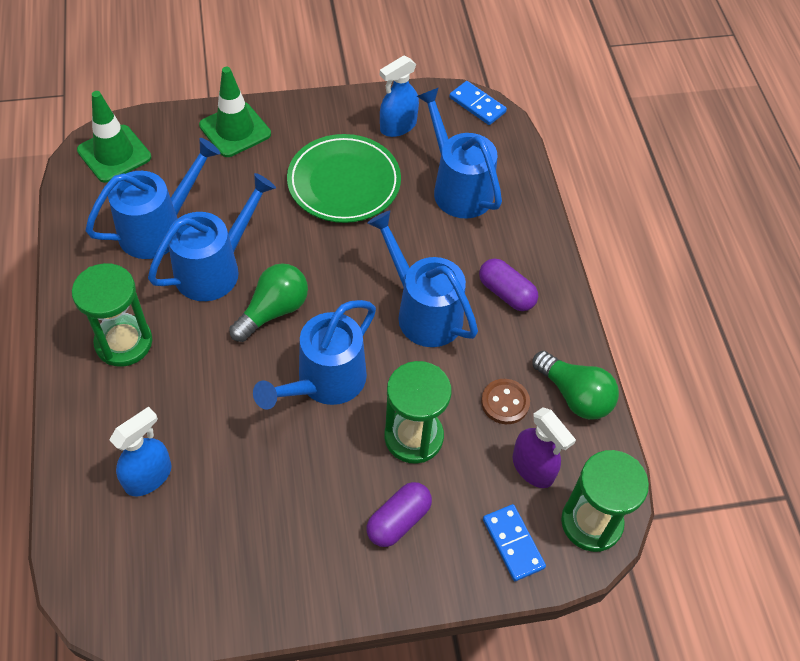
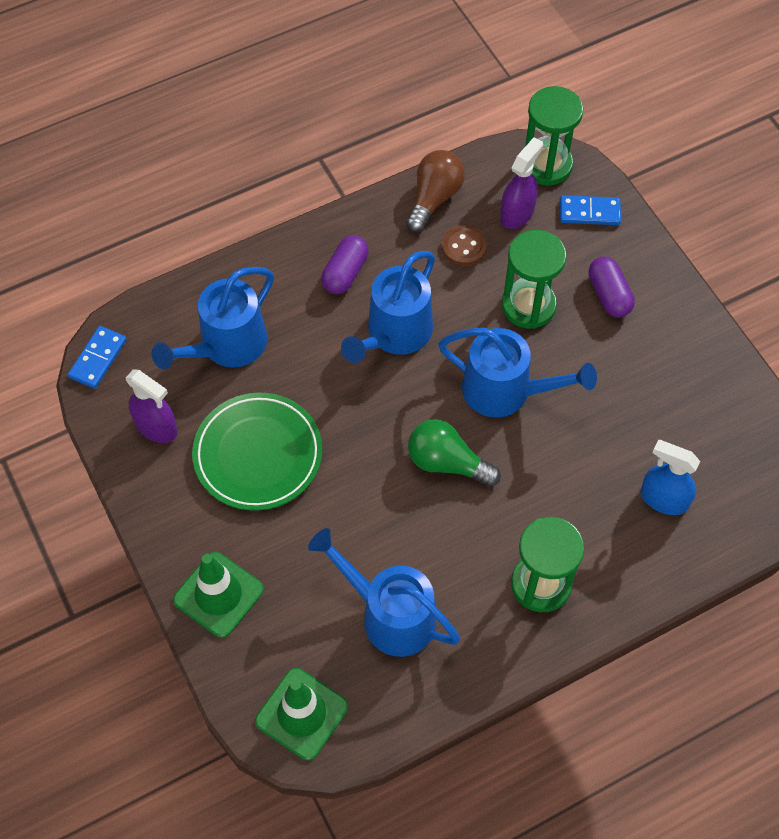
camera: 105 degrees left, 5 degrees up
blue watering can [148,173,276,301] -> none
purple capsule [367,482,432,547] -> purple capsule turned 45 degrees clockwise [589,256,635,317]
blue spray bottle [380,56,419,137] -> purple spray bottle [126,370,178,443]
blue domino [483,504,546,581] -> blue domino turned 45 degrees clockwise [560,195,621,225]
green light bulb [533,351,619,420] -> brown light bulb [406,150,465,232]

